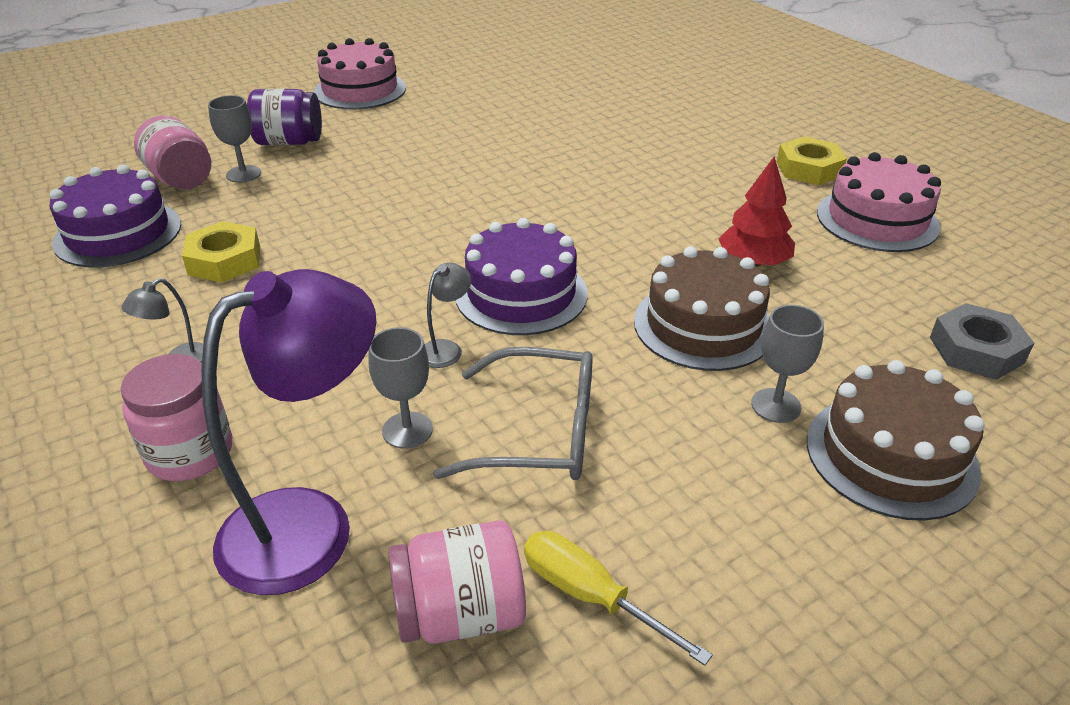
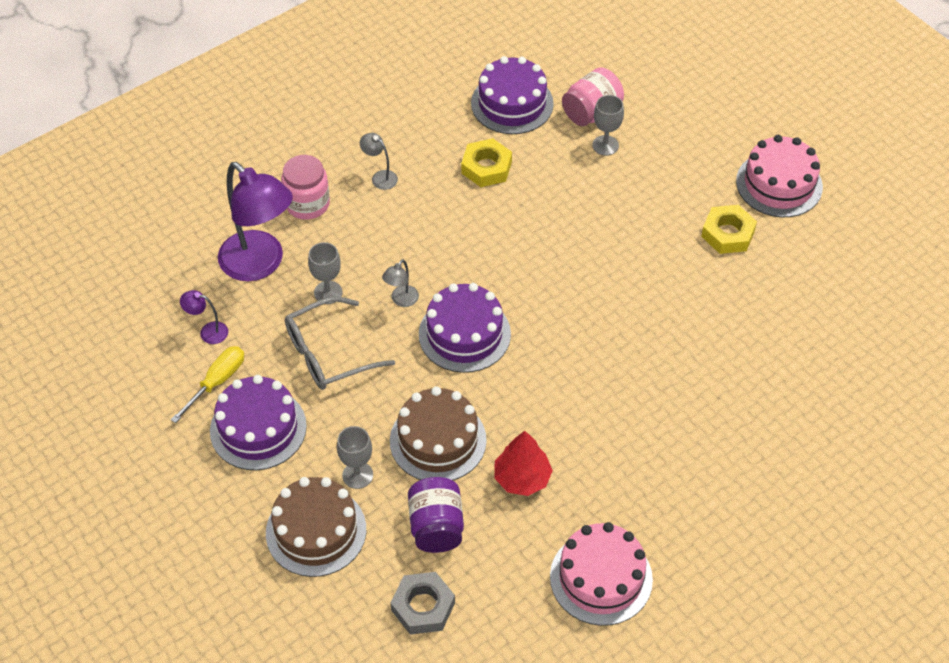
camera: 85 degrees right, 15 degrees up
purple jar [247,89,322,145] -> purple jar moved to [408,477,464,553]
pink jar [388,520,526,644] -> purple lamp [180,290,228,344]
grey lamp [425,263,471,368] -> grey lamp turned 90 degrees clockwise [382,259,419,307]
grey glasses [433,347,593,480] -> grey glasses turned 60 degrees clockwise [285,297,395,390]
yellow nut [777,137,847,185] -> yellow nut moved to [701,205,757,254]
none -> purple cake [210,375,307,470]

